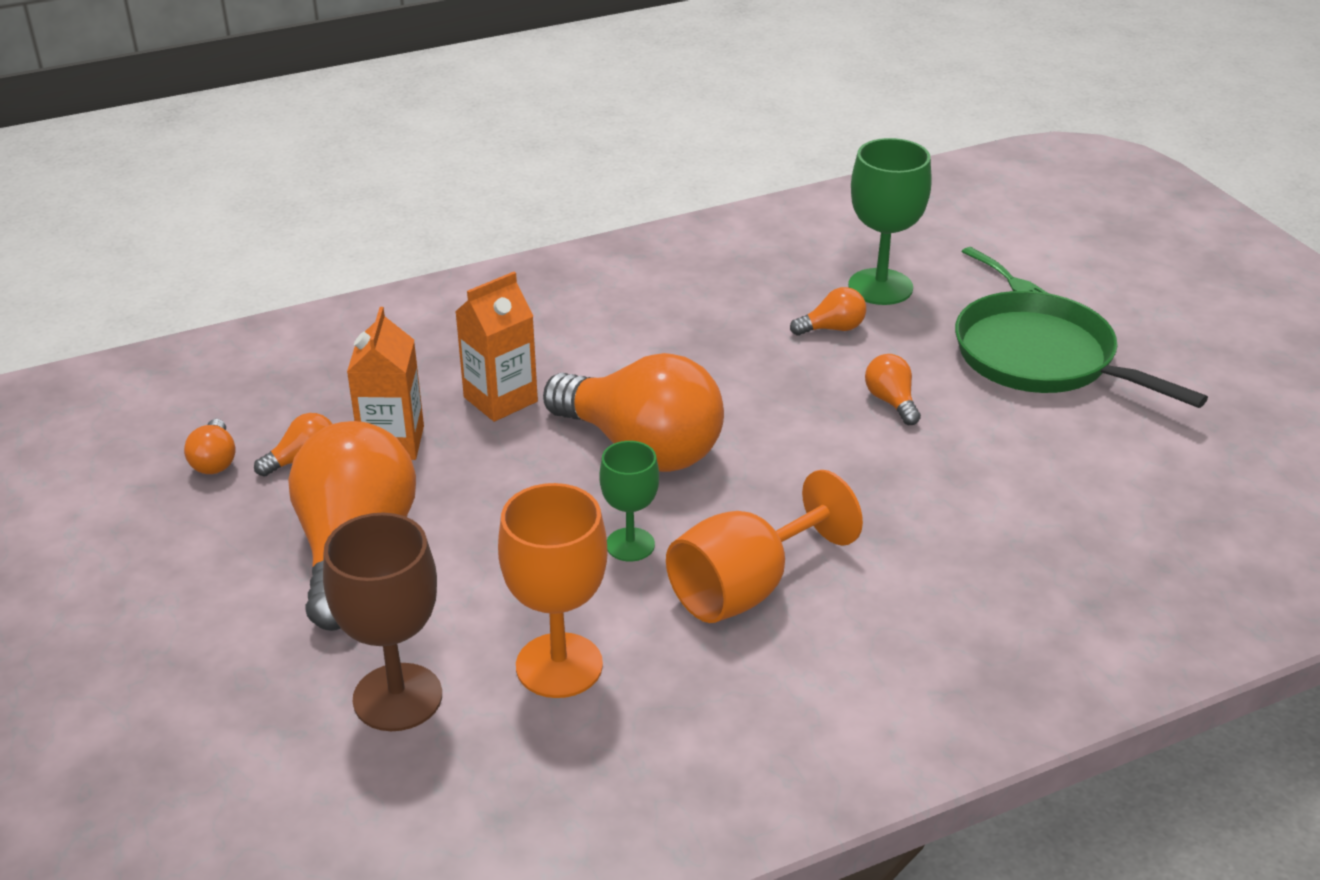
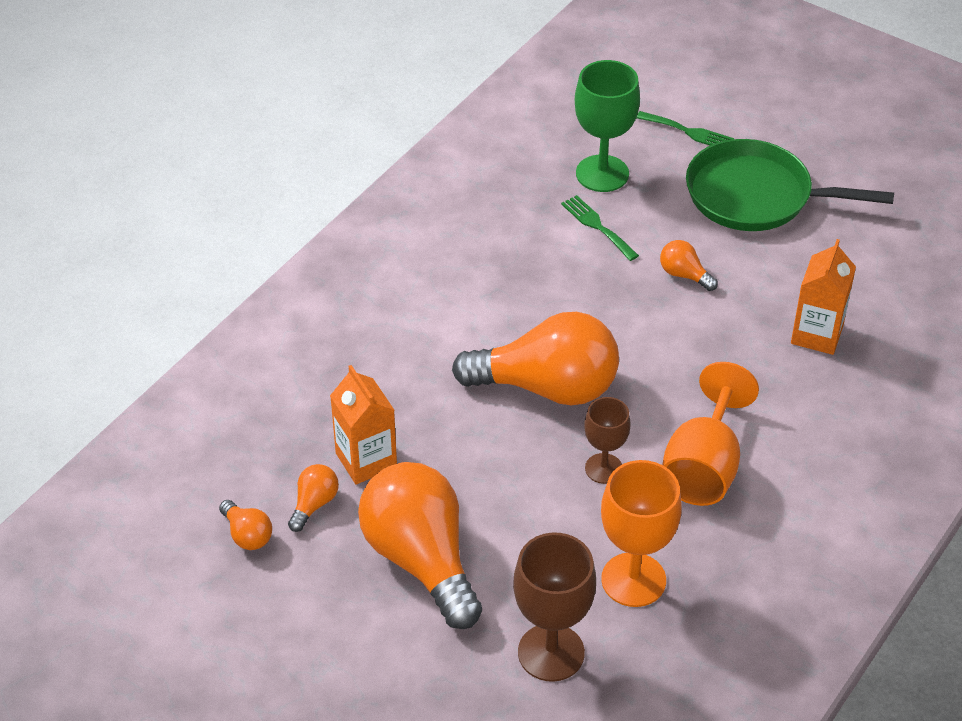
camera: 30 degrees left, 10 degrees up
orange carton [455,272,538,422] -> orange carton moved to [791,239,856,355]
green goblet [599,441,659,561] -> brown goblet [584,397,631,484]
orange light bulb [790,287,866,336] -> green fork [561,195,639,261]

